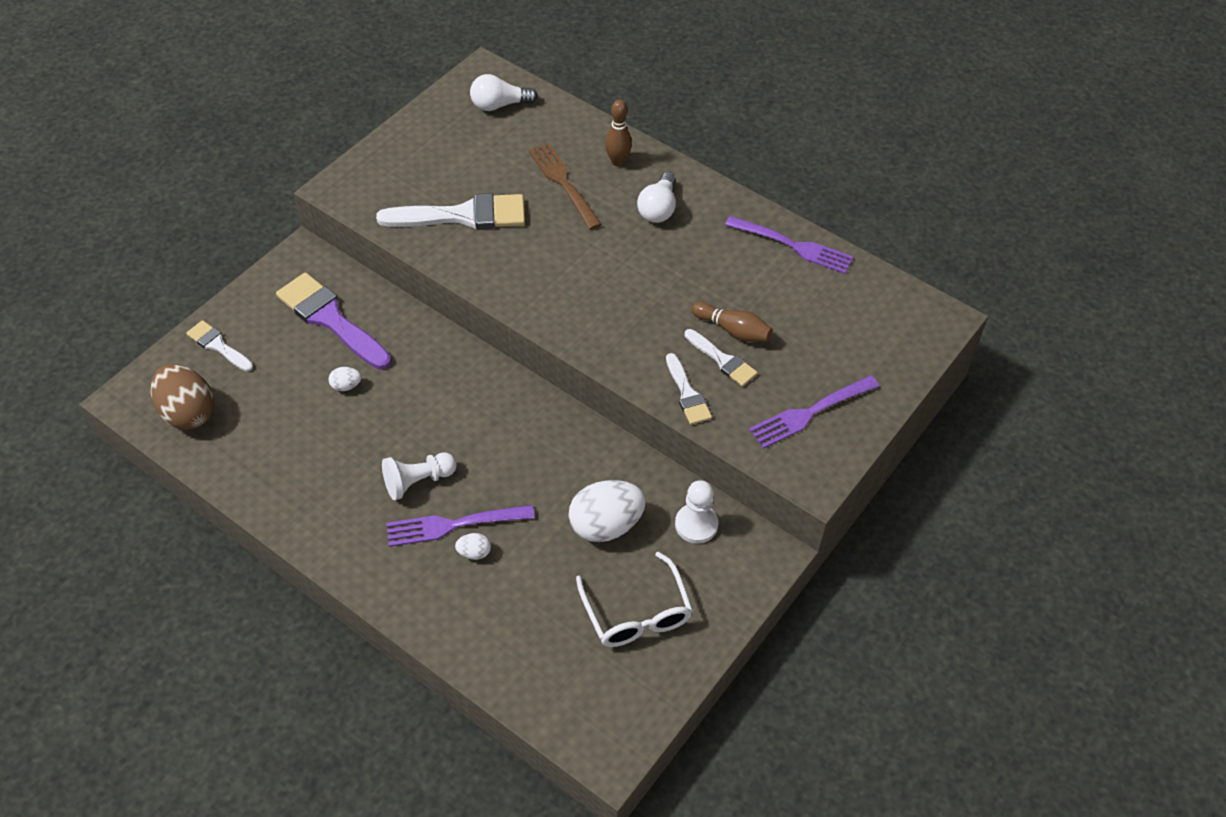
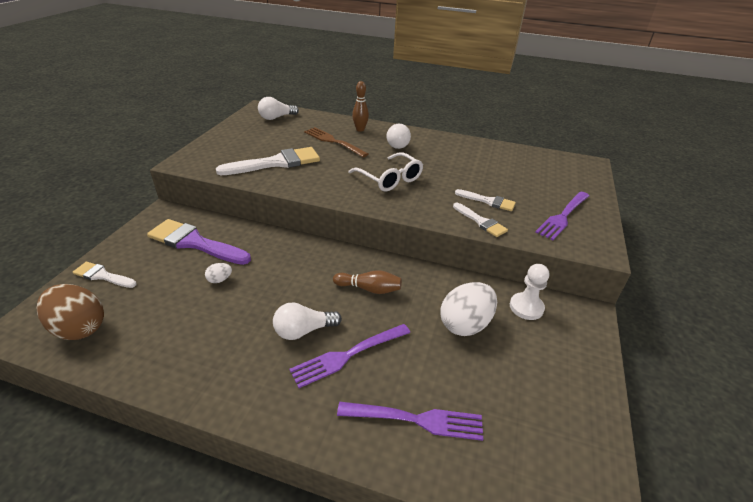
camera: 20 degrees left, 15 degrees down
white pawn [382,453,457,500] -> white light bulb [273,302,342,340]
white egg [455,533,491,560] -> none
white glasses [576,552,693,647] -> white glasses moved to [348,152,423,192]
brown bowling pin [691,302,773,342] -> brown bowling pin moved to [333,270,402,294]
purple fork [725,216,853,274] -> purple fork moved to [337,402,483,441]

